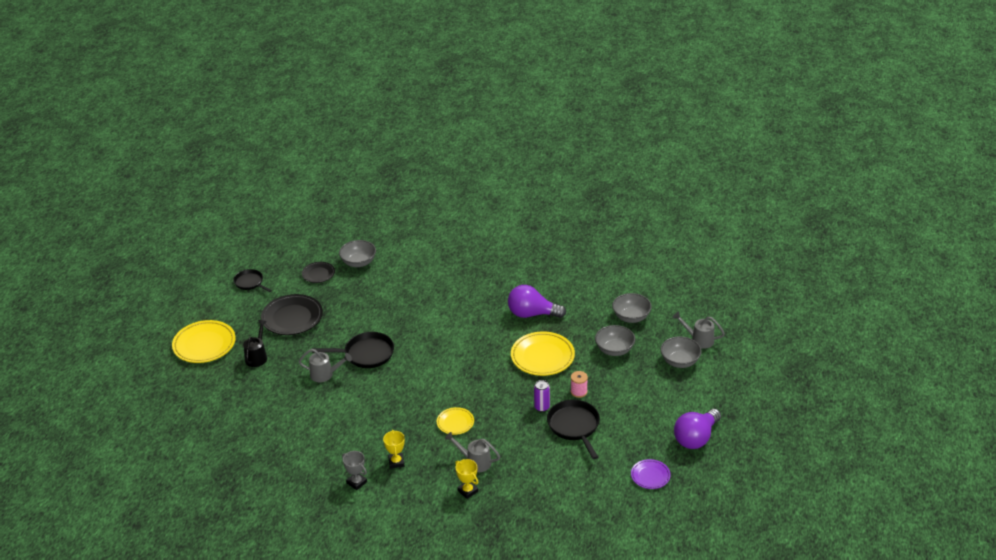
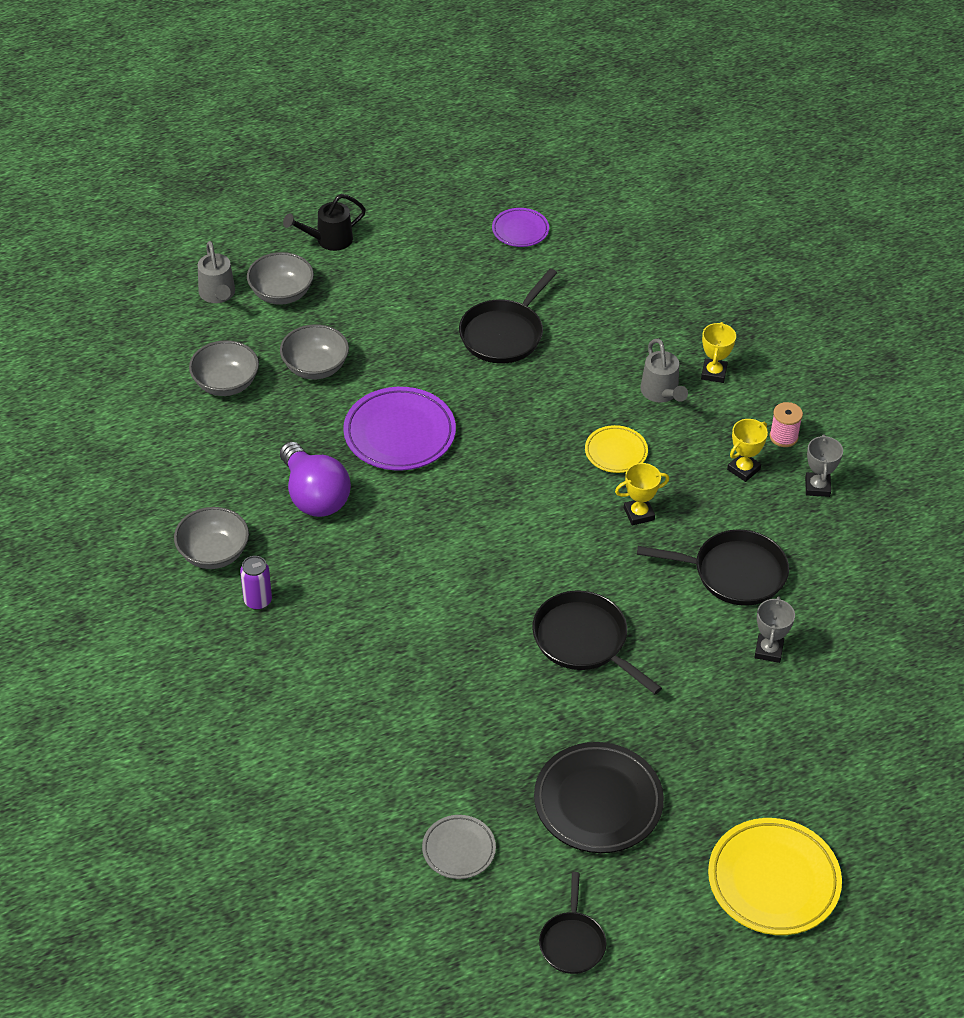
camera: 130 degrees left, 10 degrees up
black watering can [243,320,267,367] -> black watering can moved to [283,194,366,251]
grey watering can [298,349,352,382] -> none
black plate [302,262,335,283] -> grey plate [422,815,496,879]
grey bowl [339,240,376,267] -> grey bowl moved to [174,507,249,569]
yellow plate [511,332,575,376] -> purple plate [343,387,456,470]
purple can [534,380,550,412] -> purple can moved to [240,556,272,610]
pink spool [571,371,588,398] -> pink spool moved to [770,402,803,447]
purple light bulb [674,409,721,449] -> none
none -> yellow trophy [615,463,669,526]
none -> black pan [637,529,789,606]
none -> grey trophy [755,596,795,663]

